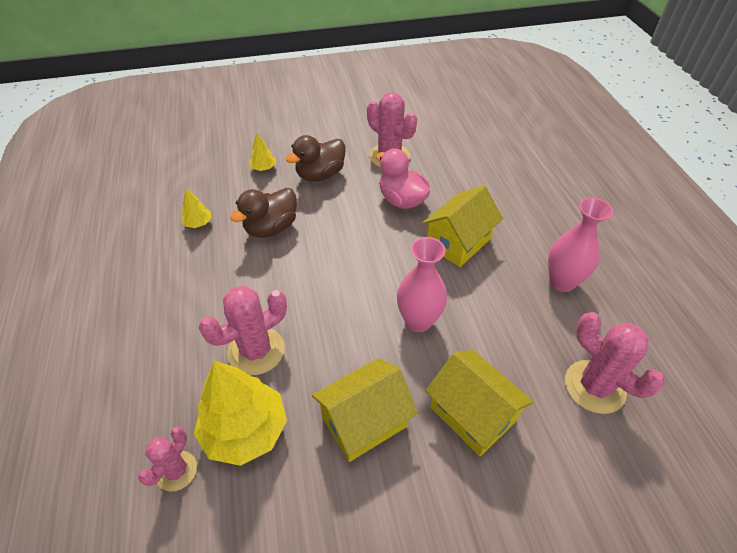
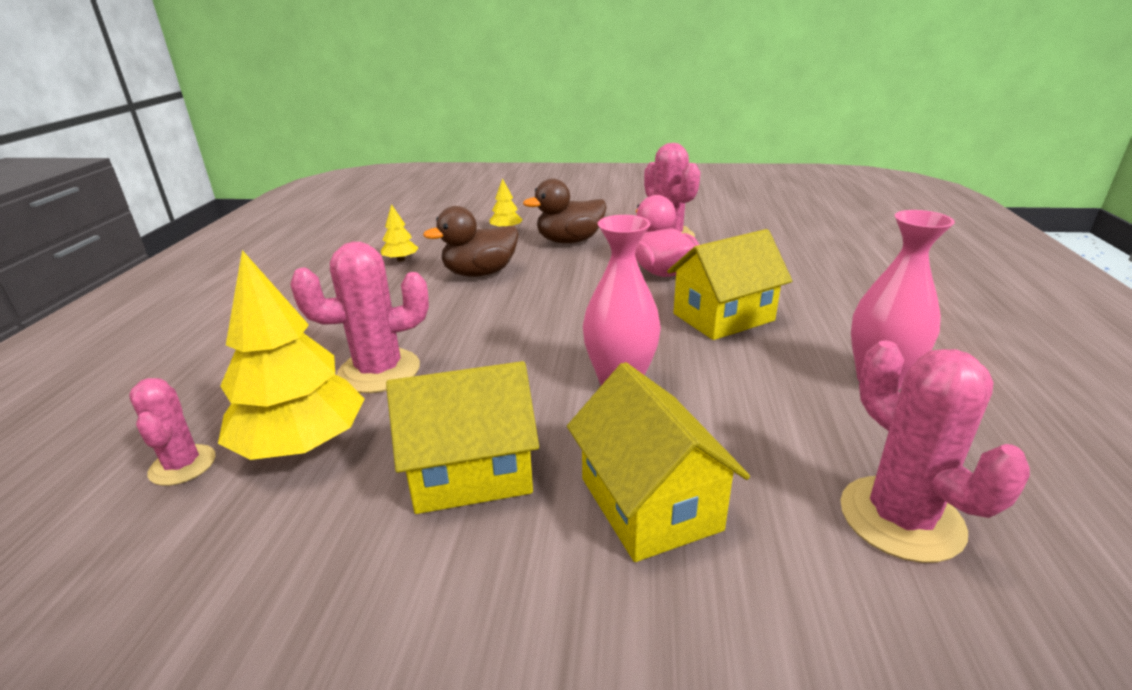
camera: 20 degrees right, 20 degrees down
pink cactus [138,426,197,491] -> pink cactus turned 60 degrees counterclockwise [129,378,216,486]

